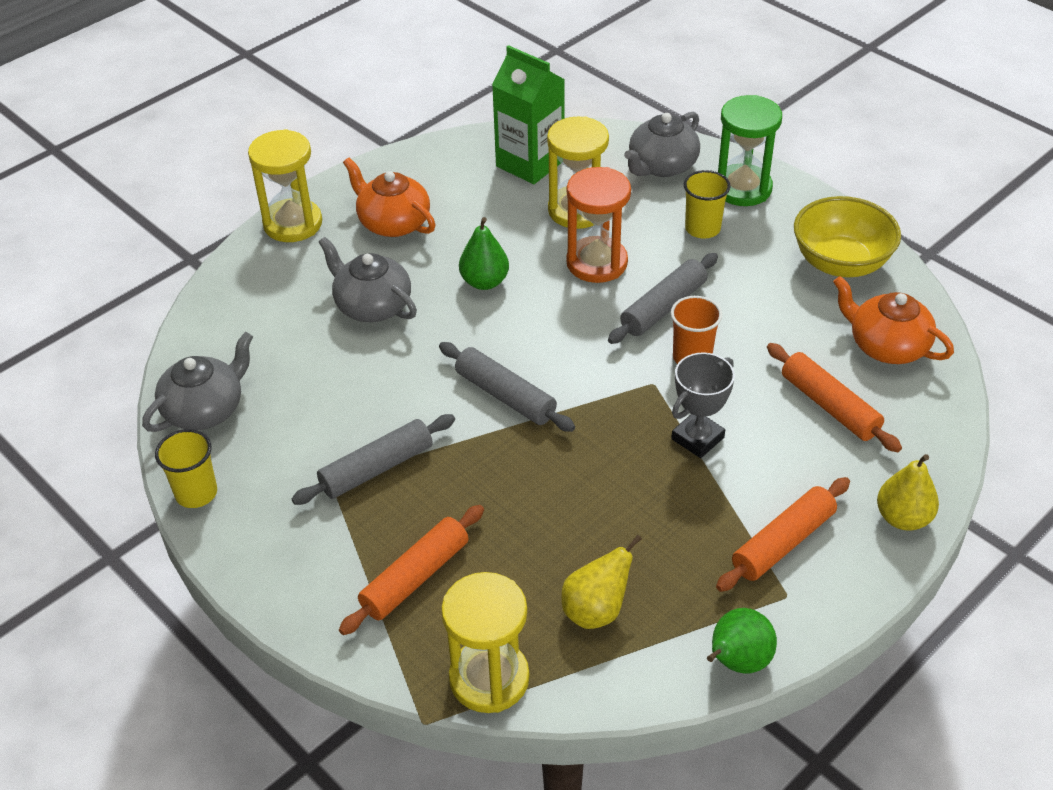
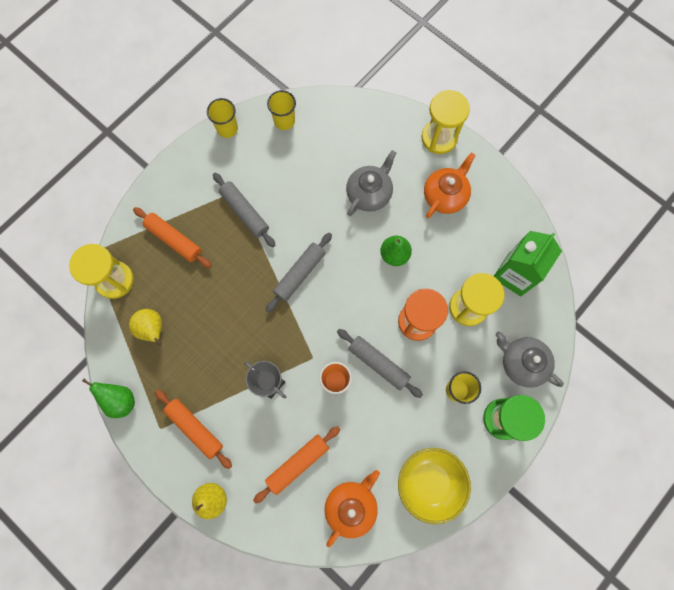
camera: 85 degrees right, 30 degrees up
grey teapot [142,332,253,432] -> yellow cup [267,90,296,130]

